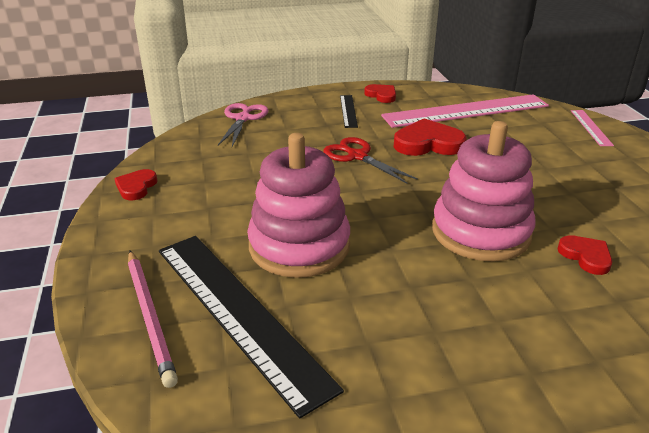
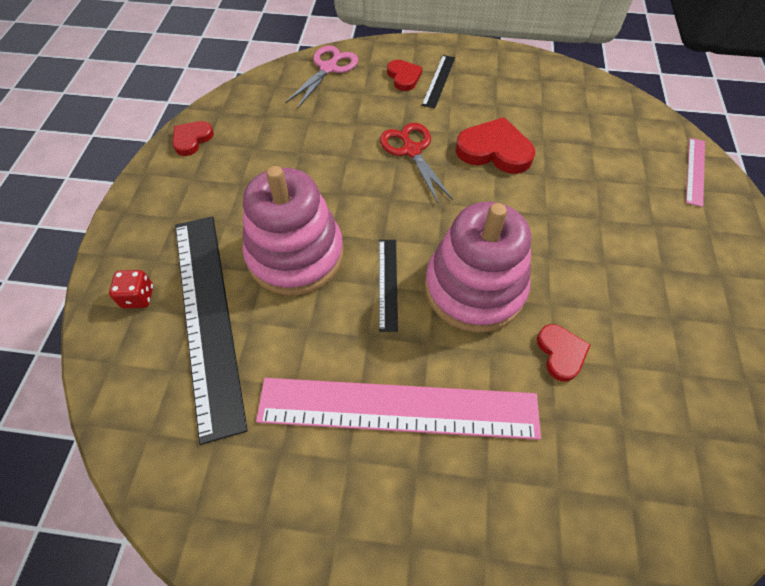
camera: 20 degrees right, 25 degrees up
pink pencil [128,251,178,388] -> red dice [109,270,153,309]
red heart [364,84,396,103] -> red heart moved to [387,60,422,91]
pink ruler [381,94,549,128] -> pink ruler moved to [256,378,541,440]
none -> black ruler [379,240,398,332]

